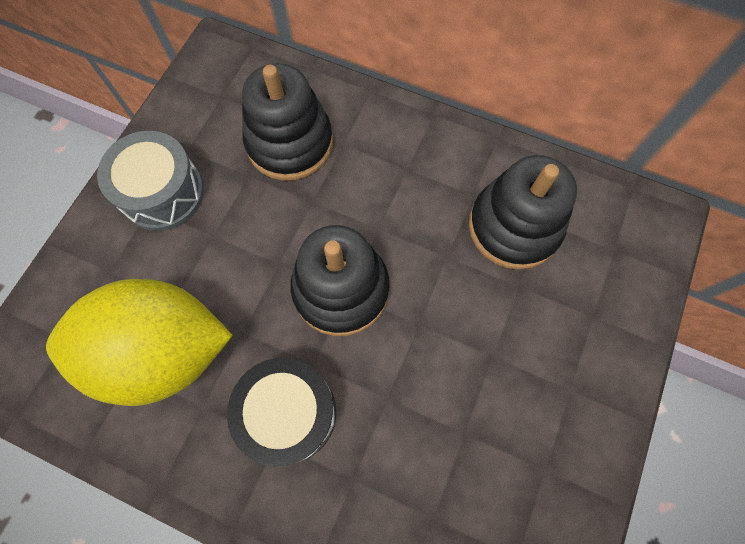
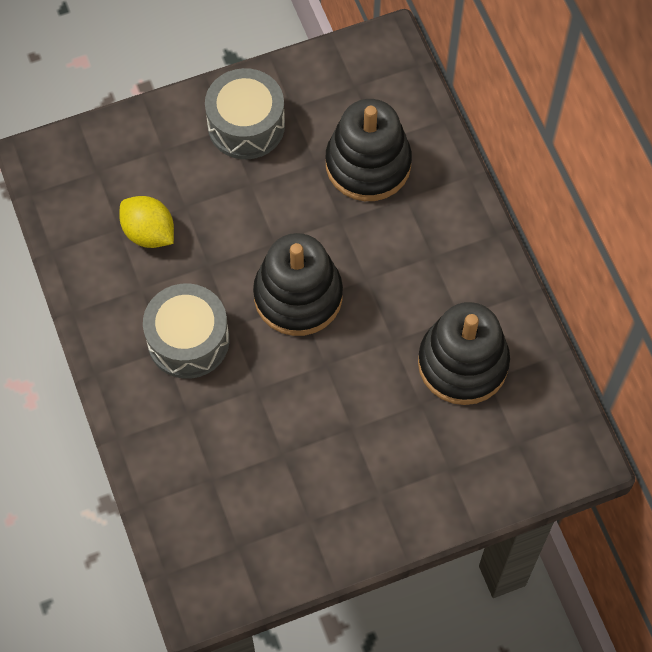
camera: 45 degrees right, 5 degrees down
yellow lemon [46,279,233,406] -> yellow lemon [119,196,174,248], size x0.49
black drum [227,358,336,466] -> grey drum [143,283,229,379]

